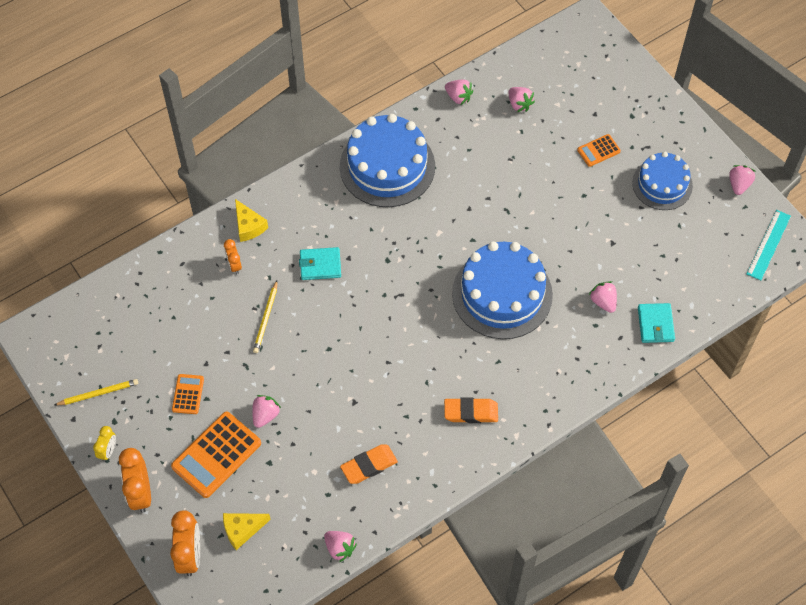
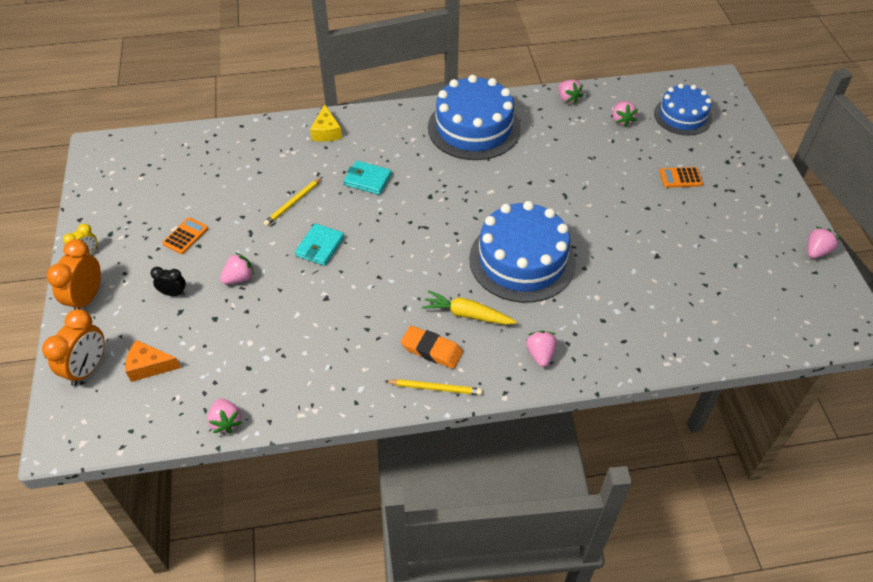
camera: 25 degrees right, 10 degrees down
yellow pencil [55,379,138,405] -> yellow pencil moved to [385,379,482,395]
orange calculator [171,412,261,498] -> black clock [151,267,186,296]
yellow cheese [223,513,271,550] -> orange cheese [125,340,181,382]
orange clock [224,239,242,274] -> none
orange eraser [340,444,398,484] -> none
pink strawberry [589,281,617,313] -> pink strawberry moved to [526,331,557,367]
blue cake [632,152,693,210] -> blue cake moved to [654,84,712,135]
turquoise wallet [638,303,675,343] -> turquoise wallet moved to [295,223,344,266]
turquoise ruler [747,210,791,280] -> none
none -> yellow carrot [422,290,517,325]

